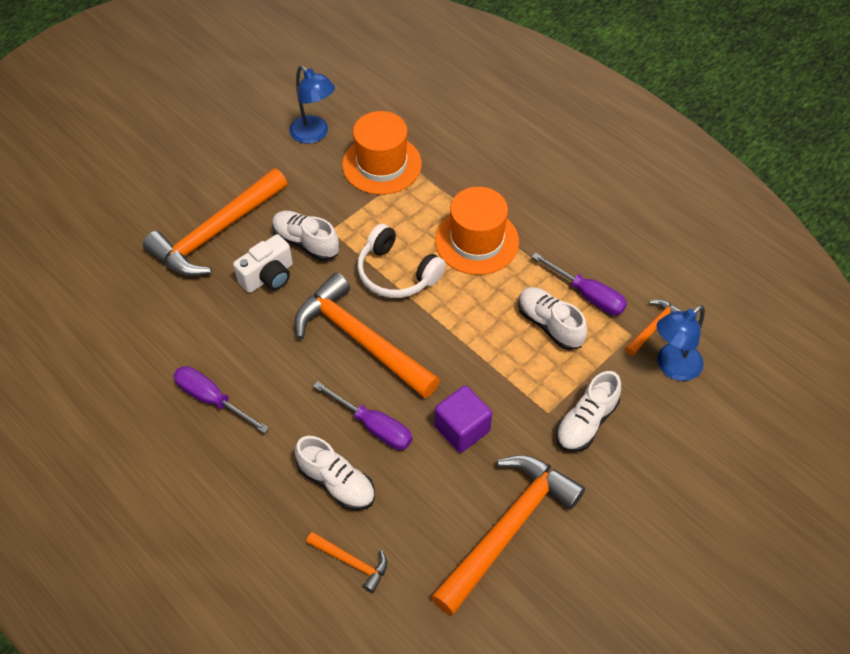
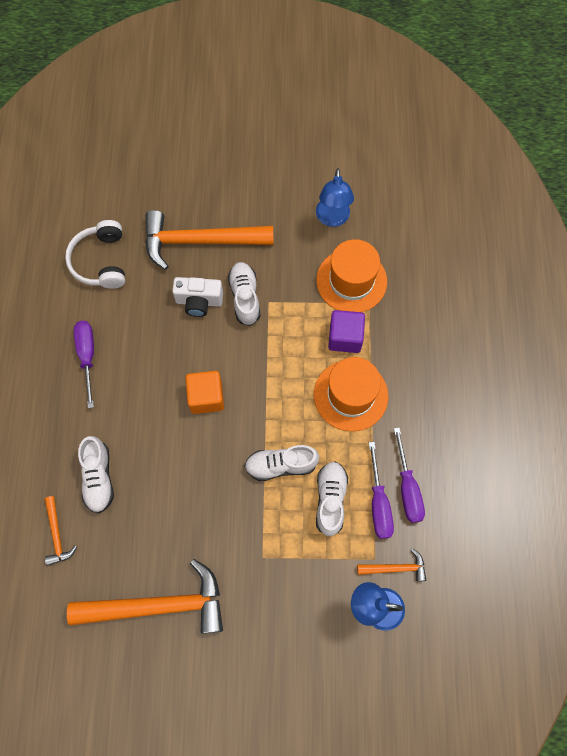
camera: 45 degrees right, 15 degrees up
orange hammer [295,273,440,398] -> orange cube [185,371,224,414]
purple screwdriver [313,381,412,450] -> purple screwdriver moved to [394,427,425,523]
white headphones [357,224,446,298] -> white headphones moved to [65,220,125,289]
purple cube [435,385,492,453] -> purple cube moved to [328,310,365,353]
white shoe [556,371,621,452] -> white shoe moved to [244,445,319,481]

